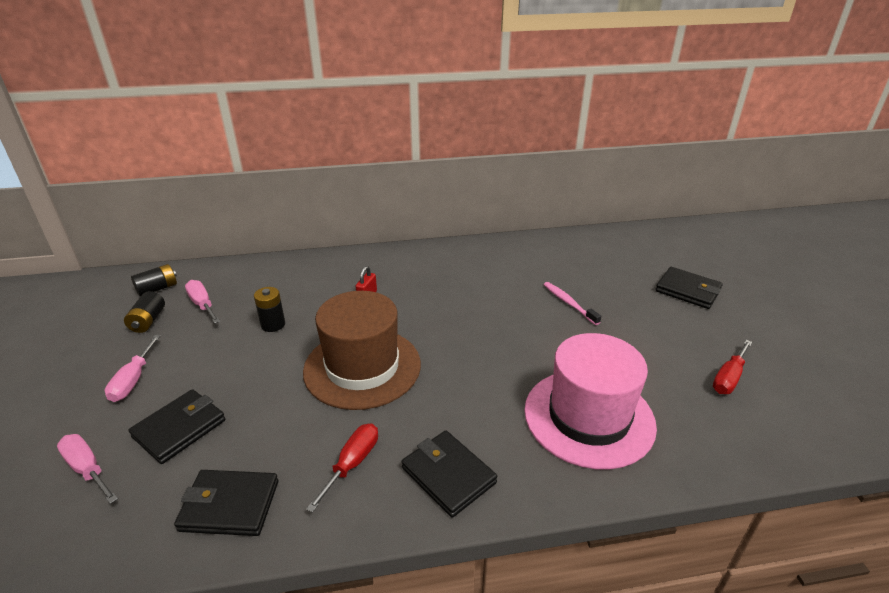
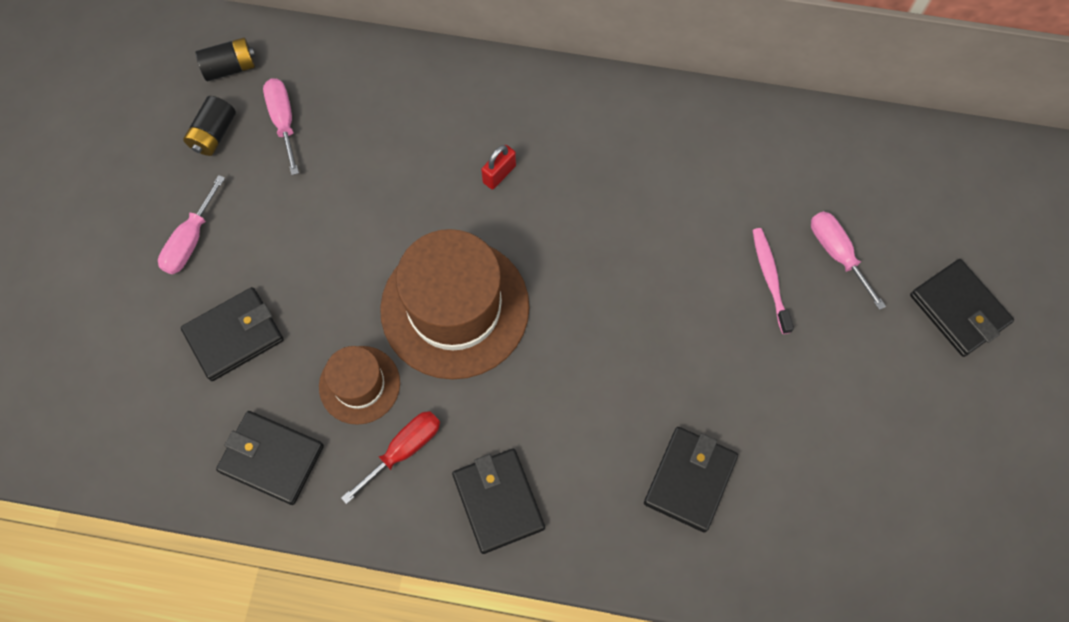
camera: 20 degrees right, 35 degrees up
pink screwdriver [57,434,118,504] -> pink screwdriver moved to [811,211,886,310]
black battery [254,287,285,332] -> none
pink hat [524,333,657,470] -> black wallet [644,427,738,533]
red screwdriver [713,340,752,394] -> none
none -> brown hat [319,346,400,425]

